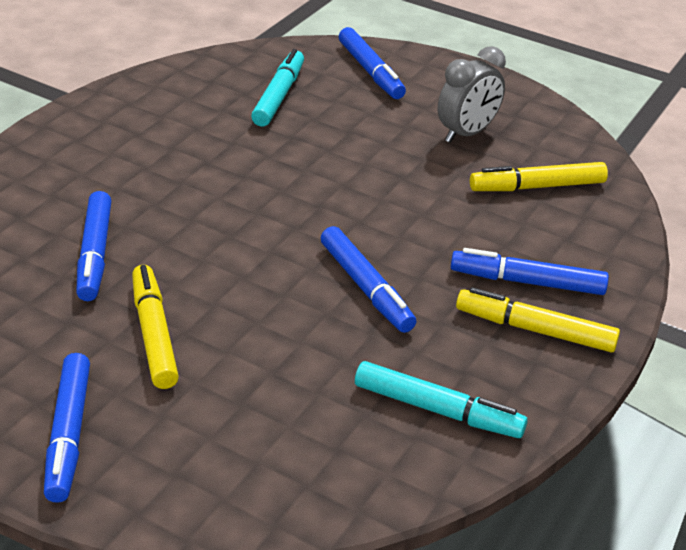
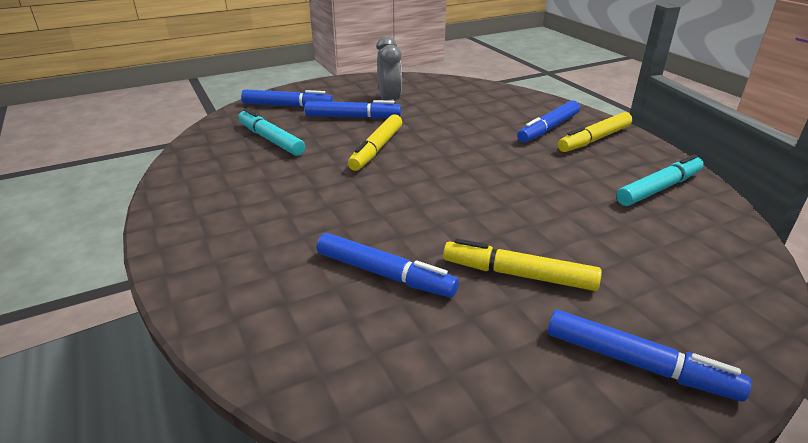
camera: 55 degrees left, 5 degrees down
blue marker [321,226,416,333] -> blue marker moved to [305,100,401,119]
yellow marker [470,162,608,191] -> yellow marker moved to [348,114,402,171]

